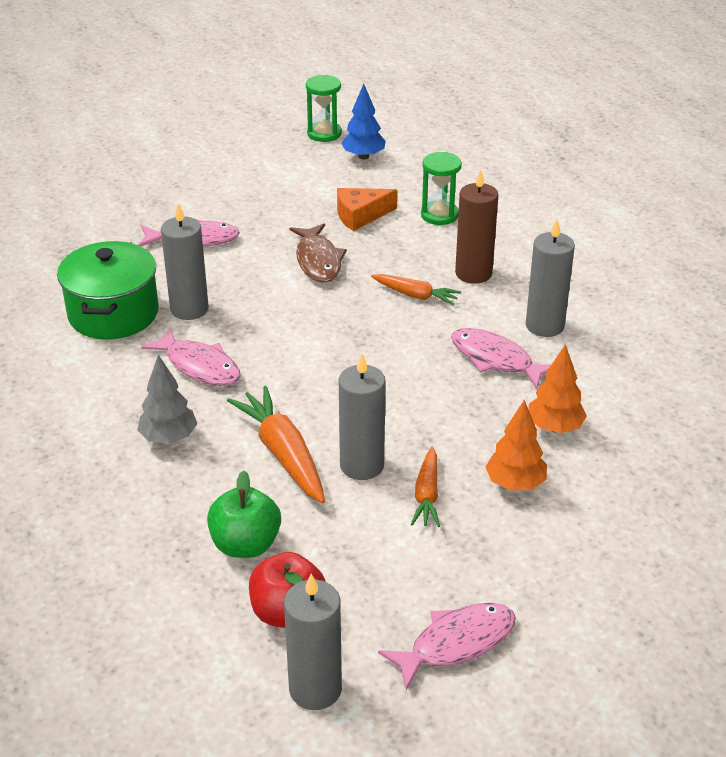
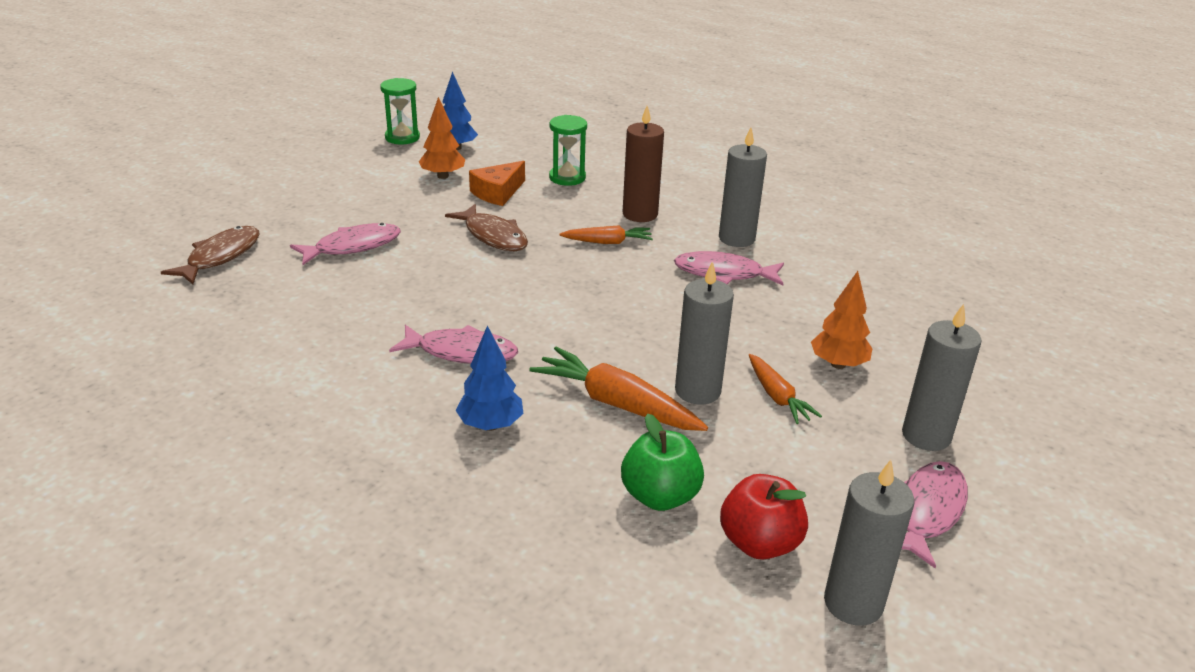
camera: 30 degrees left, 5 degrees down
green pot [57,241,159,339] -> none
grey tree [137,355,197,444] -> blue tree [456,326,524,431]
grey candle [161,203,209,320] -> grey candle moved to [902,304,982,451]
orange tree [528,344,587,433] -> orange tree moved to [419,97,465,179]
none -> brown fish [161,226,260,284]

